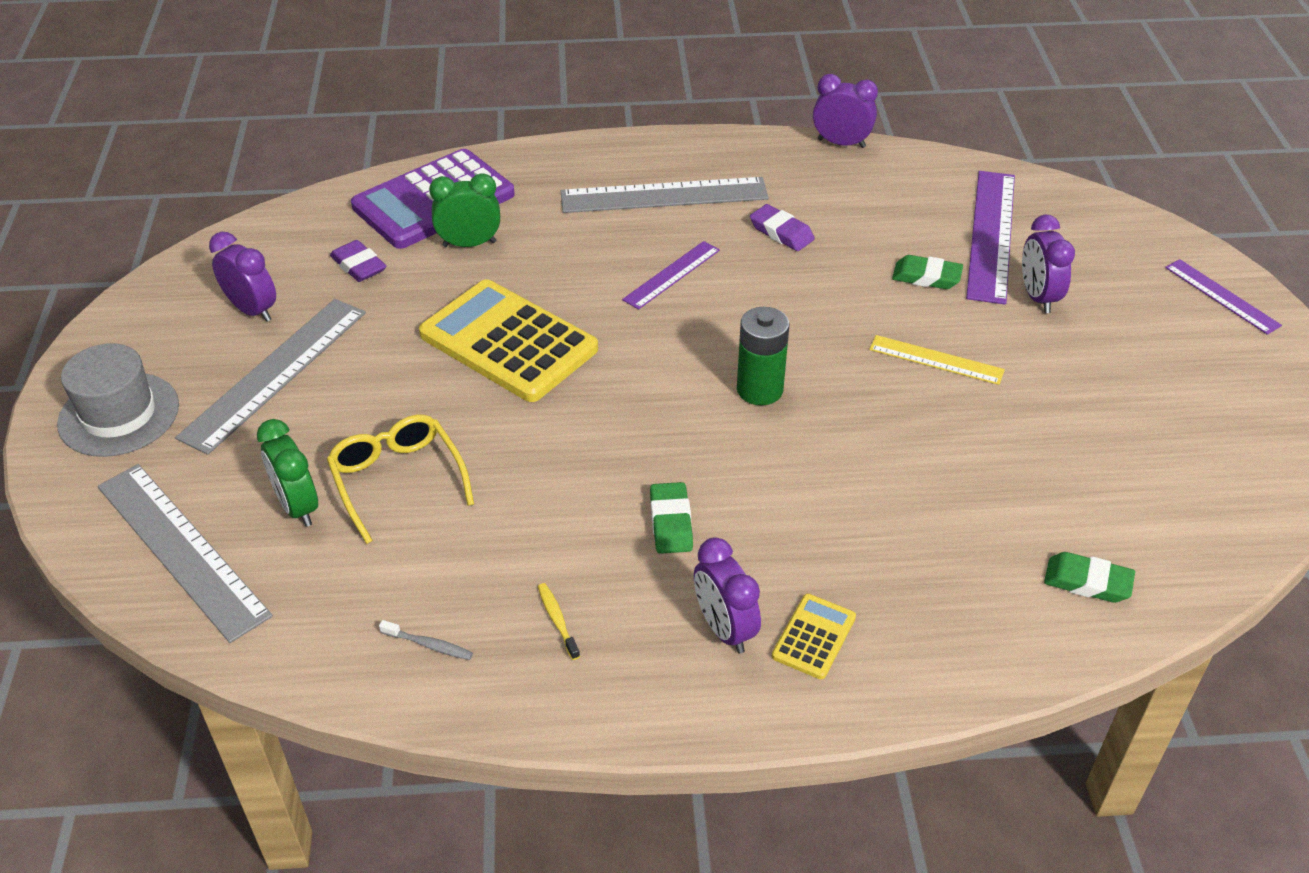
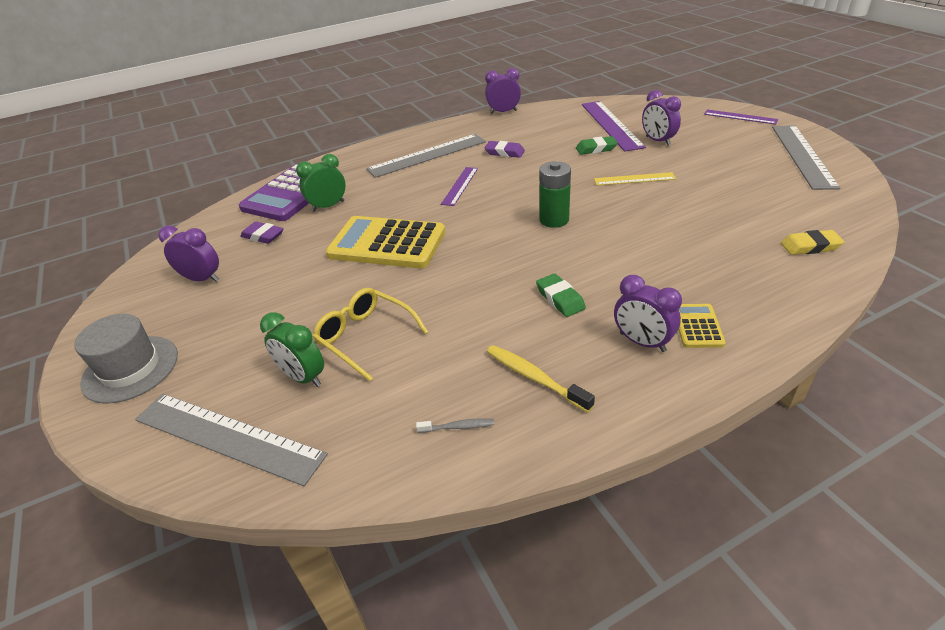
camera: 20 degrees left, 5 degrees down
grey ruler [175,299,366,455] -> grey ruler moved to [772,125,840,190]
yellow toothbrush [538,583,580,660] -> yellow toothbrush [487,345,595,413], size x1.75
green eraser [1044,552,1135,603] -> yellow eraser [781,230,844,255]

